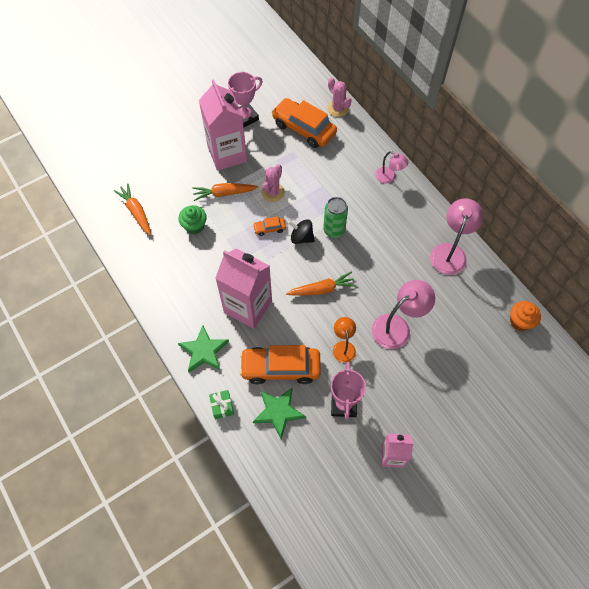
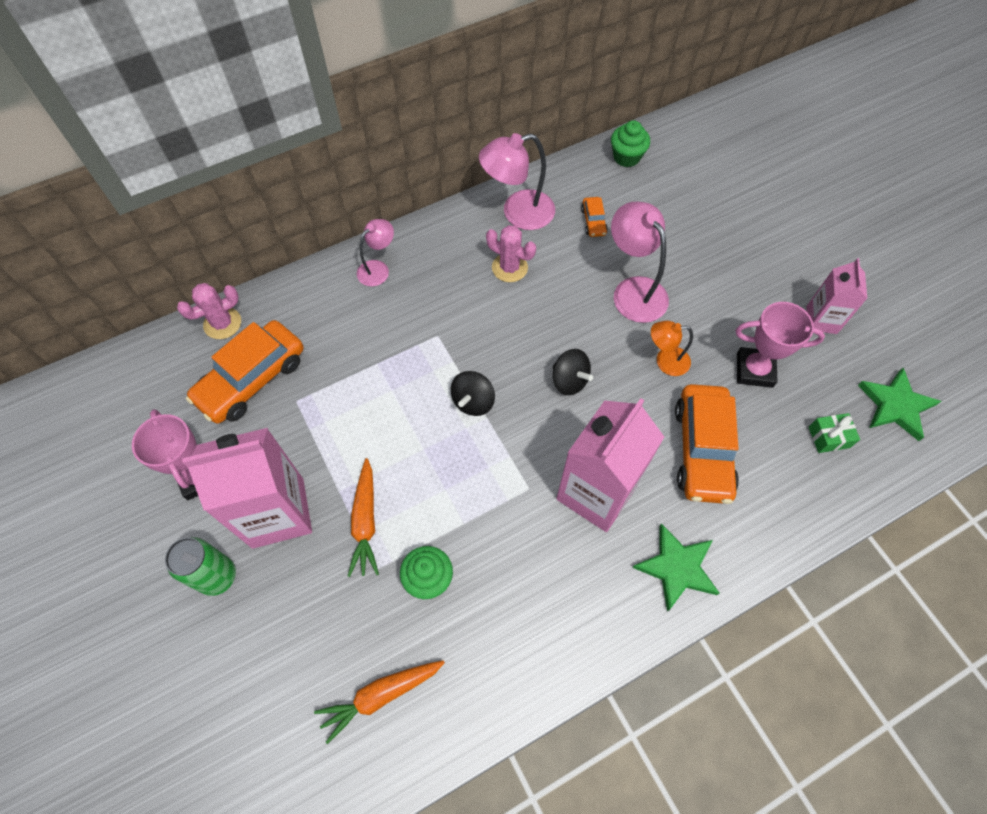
camera: 85 degrees left, 0 degrees up
green gift [209,390,234,420] -> green gift moved to [808,413,860,453]
orange car [253,217,286,236] -> orange car moved to [581,197,608,237]
green star [253,387,306,439] -> green star moved to [858,368,941,441]
pink cactus [262,164,285,202] -> pink cactus moved to [486,225,536,282]
orange carrot [286,272,356,295] -> black spinning top [553,349,593,395]
green can [323,197,348,238] -> green can moved to [165,537,236,596]
pink lamp [430,198,483,275] -> pink lamp turned 45 degrees counterclockwise [479,133,555,230]
orange cupcake [510,301,541,331] -> green cupcake [611,120,650,167]

